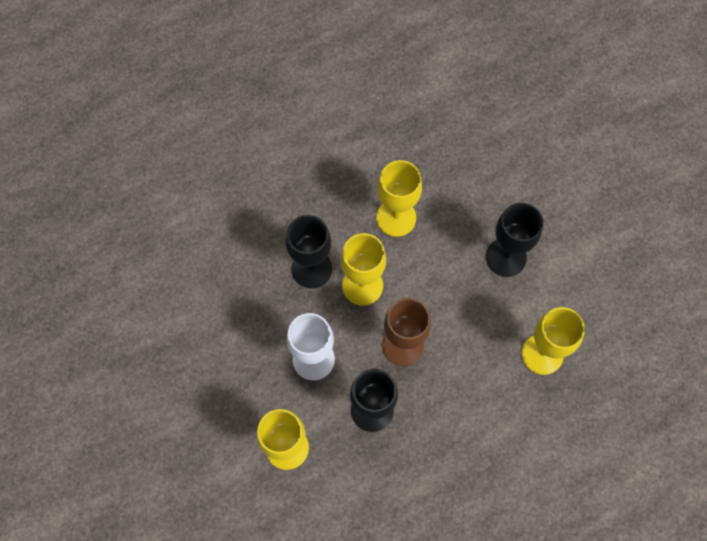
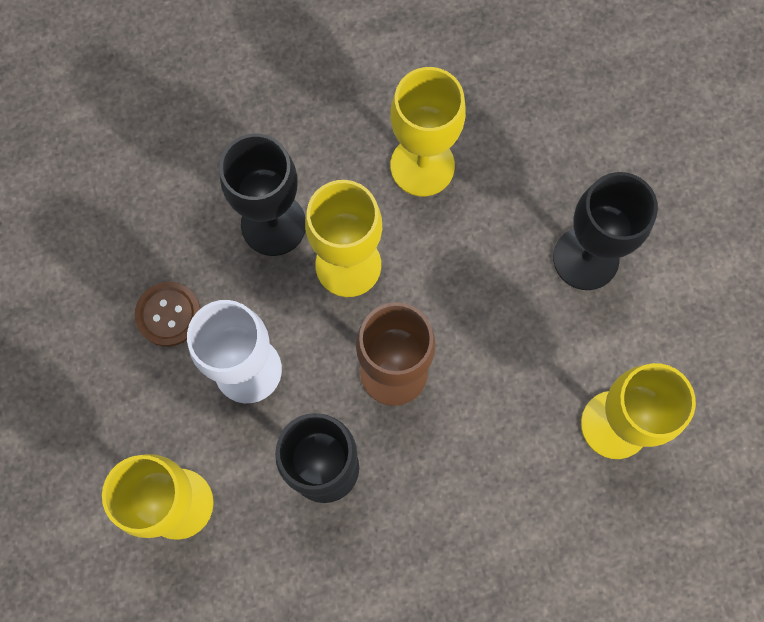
camera: 10 degrees right, 5 degrees up
none -> brown button [135,282,201,347]

